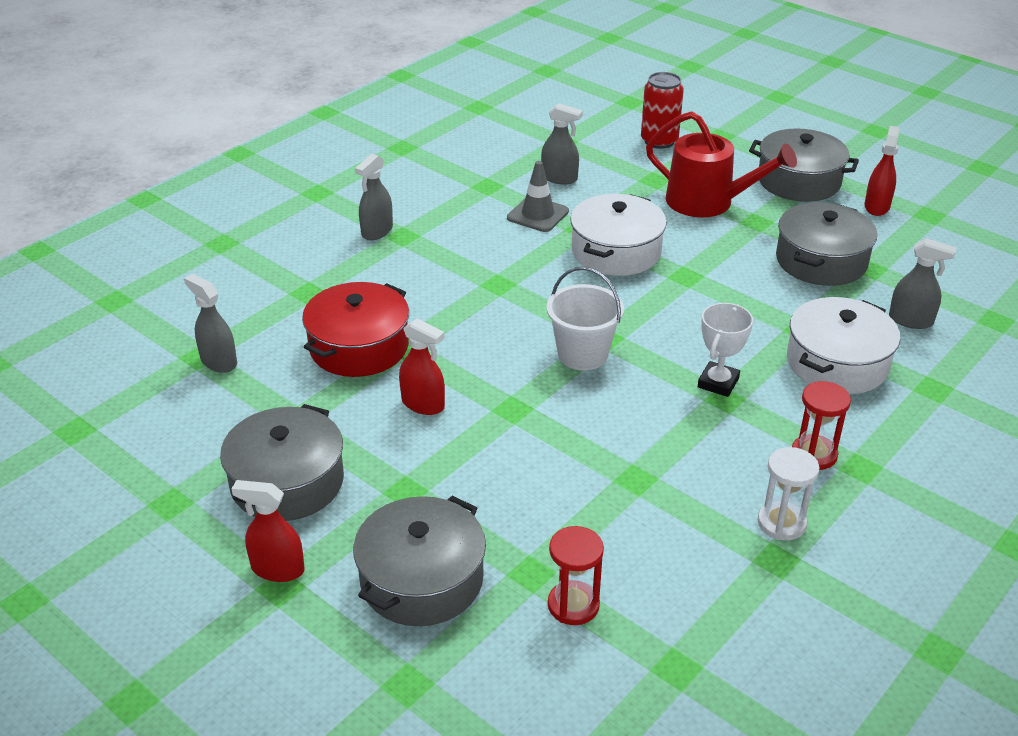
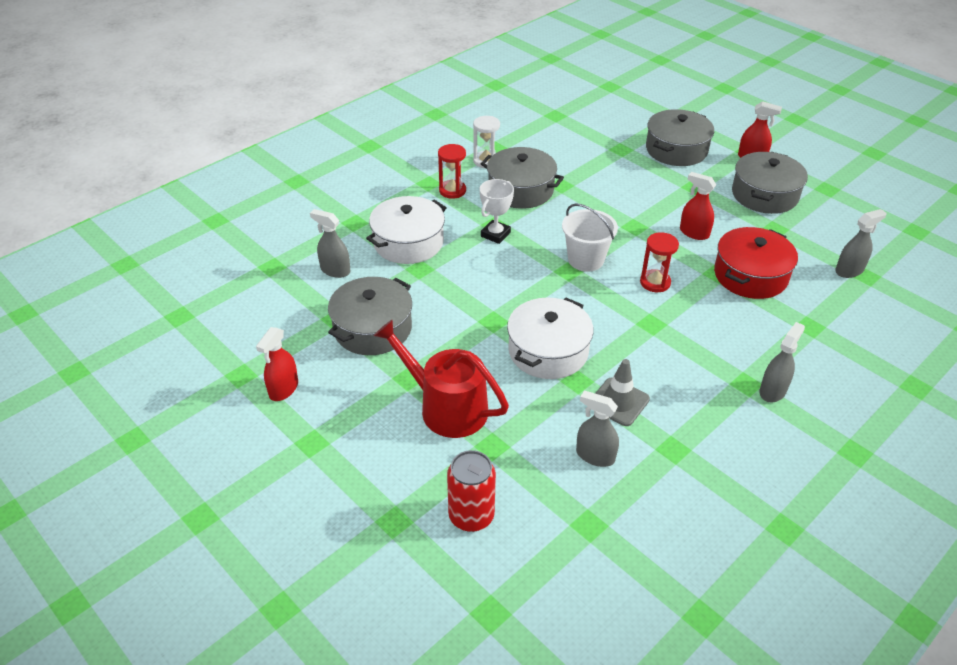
camera: 175 degrees left, 5 degrees up
grey spray bottle [184,274,237,373] -> grey spray bottle turned 75 degrees counterclockwise [835,209,887,278]
red hourglass [548,526,604,625] -> red hourglass moved to [640,232,679,292]
grey pot [749,129,859,202] -> grey pot moved to [481,147,564,209]

